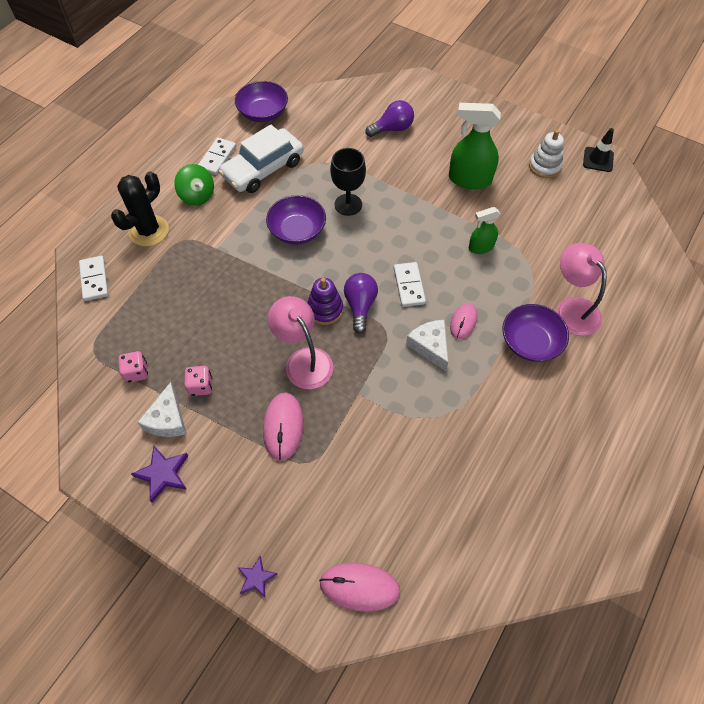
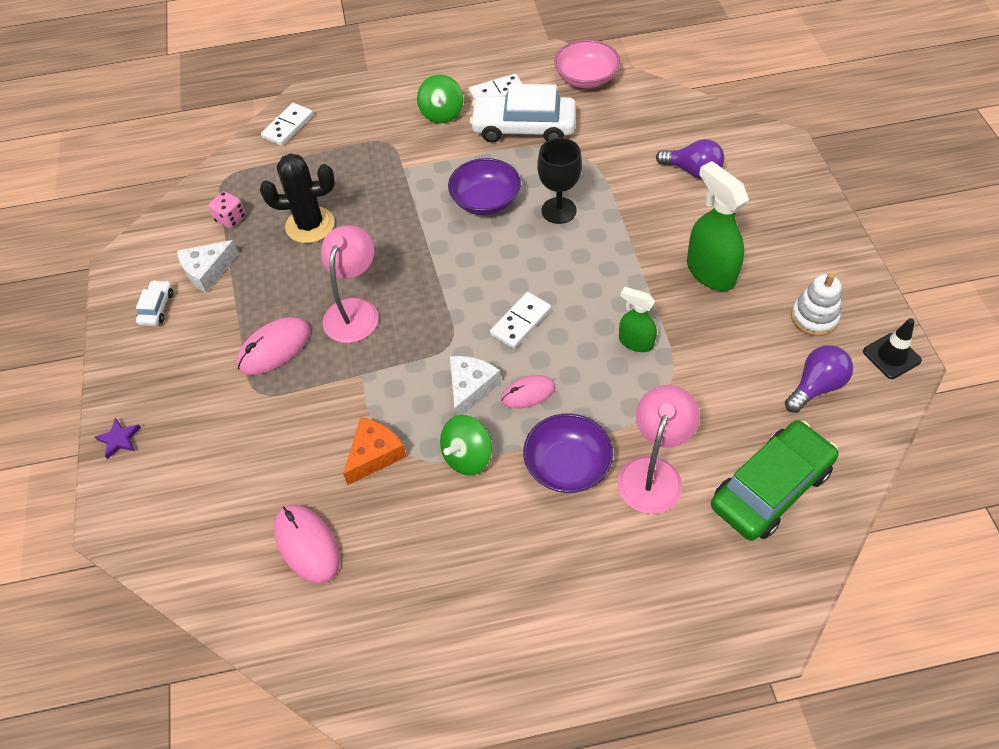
camera: 50 degrees right, 5 degrees down
black cactus [111,171,169,246] -> black cactus moved to [260,153,335,243]
purple star [131,446,188,502] -> white car [136,280,173,326]
pink dice [184,366,212,396] -> none
purple bowl [235,81,288,122] -> pink bowl [554,40,620,88]
purple stacking toy [307,278,343,325] -> none
pink mouse [319,562,400,612] -> pink mouse moved to [274,505,340,583]
purple light bulb [344,273,378,334] -> purple light bulb moved to [785,345,853,413]
none -> orange cheese [343,417,407,485]
none -> green spinning top [440,415,492,475]
none -> green car [711,420,838,541]

